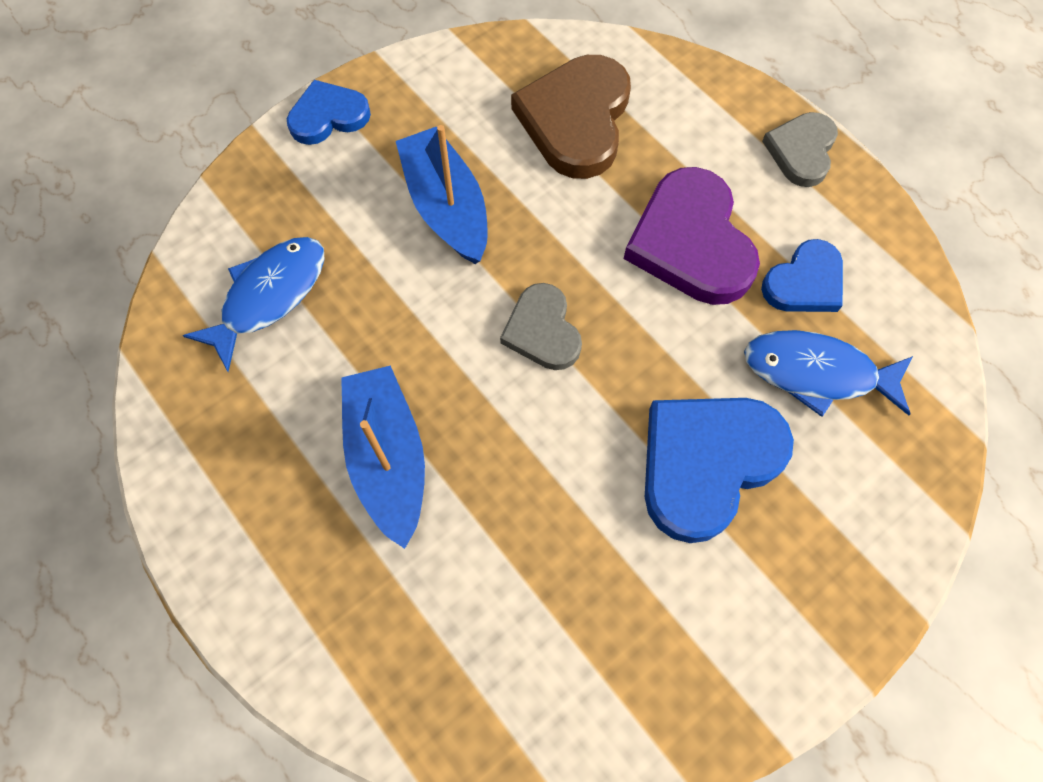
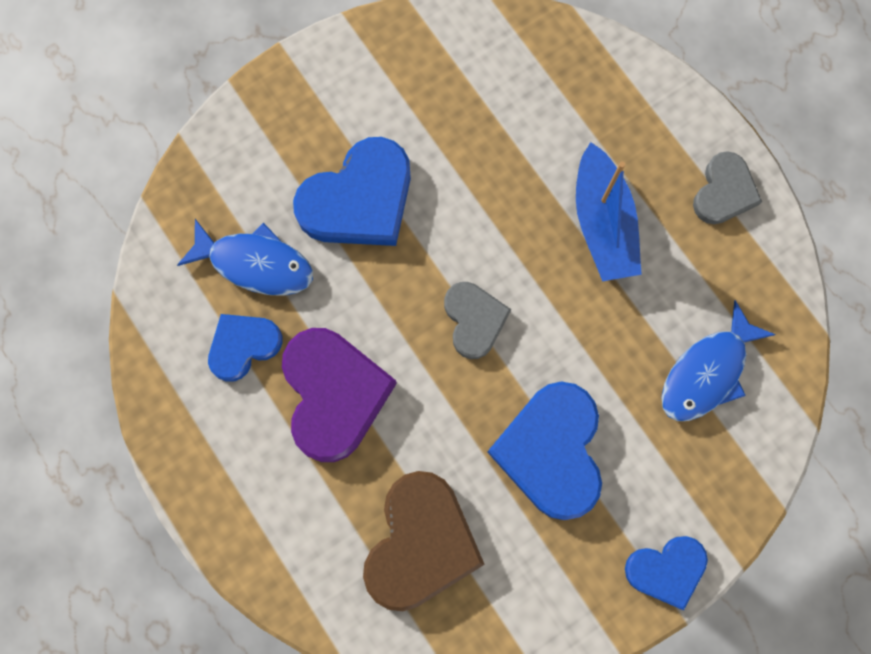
camera: 175 degrees left, 10 degrees up
blue boat [396,125,488,264] -> blue heart [487,381,602,520]
grey heart [762,112,838,187] -> grey heart moved to [693,151,762,224]

